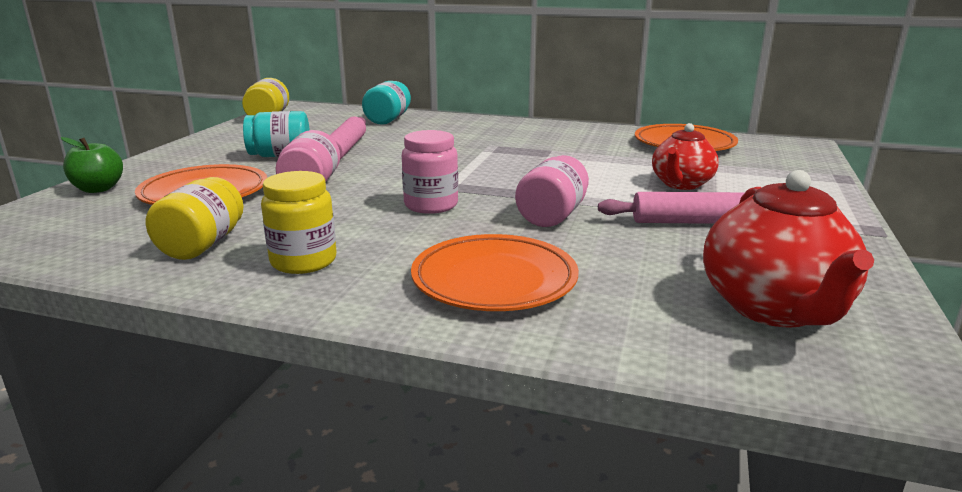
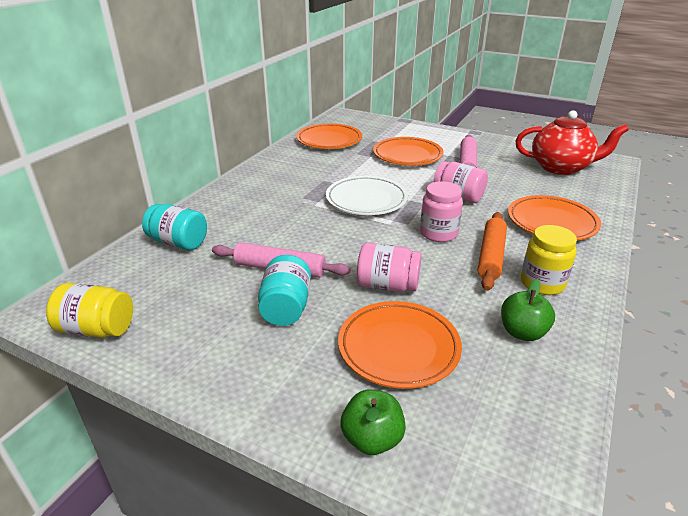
camera: 80 degrees left, 10 degrees up
yellow jar [146,177,243,260] -> green apple [501,279,555,341]
red teapot [652,123,719,190] -> orange plate [373,137,444,166]
none -> white plate [326,176,408,215]
none -> orange rolling pin [478,212,507,291]

